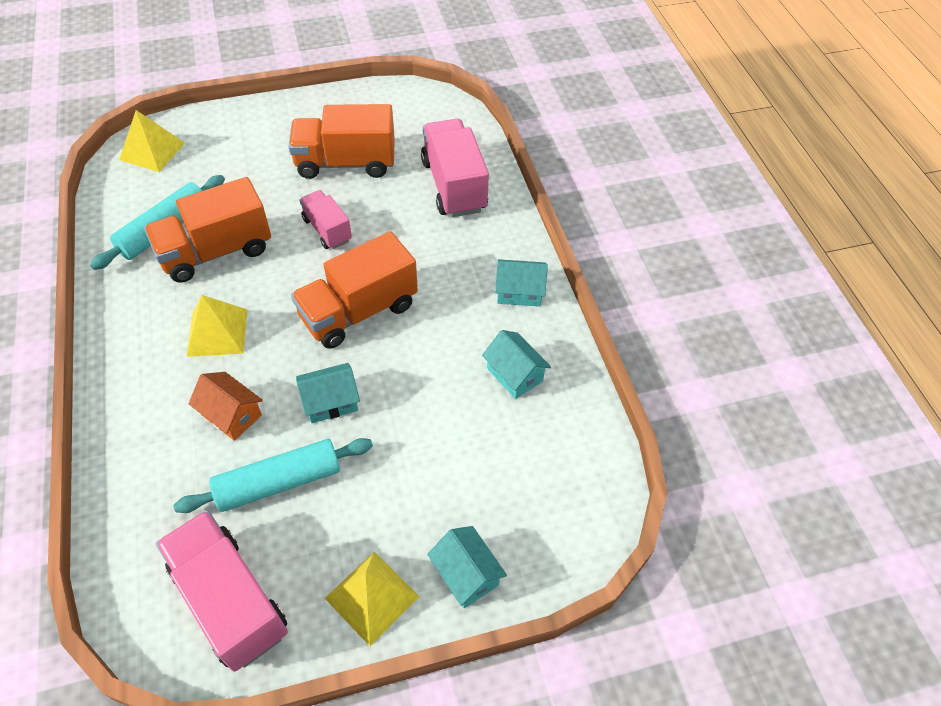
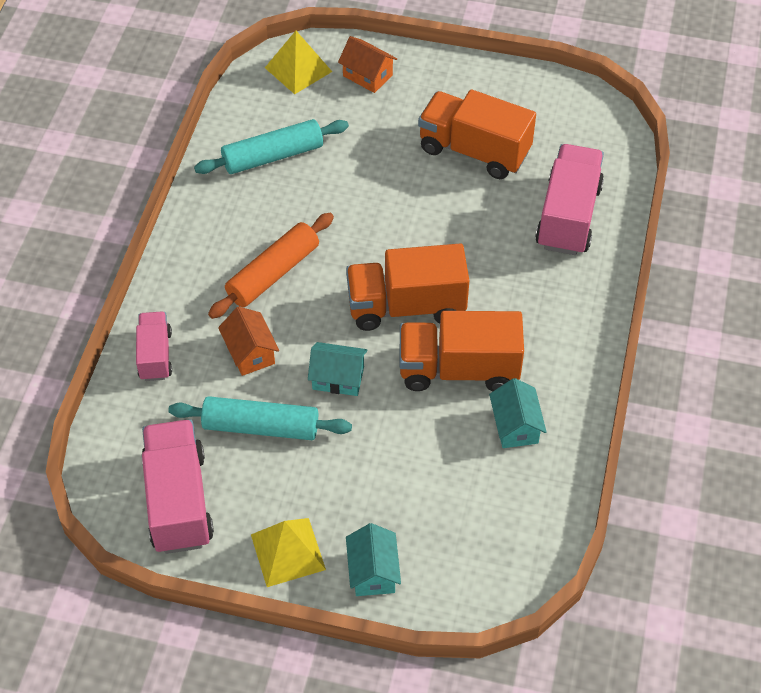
camera: 30 degrees right, 0 degrees up
orange truck [144,177,271,283] -> orange truck moved to [400,311,524,391]
yellow pyramid [187,295,247,357] -> orange rolling pin [208,213,334,319]
pink truck [299,190,352,249] -> pink truck moved to [136,312,172,381]
turquoise house [495,259,548,307] -> none
none -> orange house [338,36,397,93]

